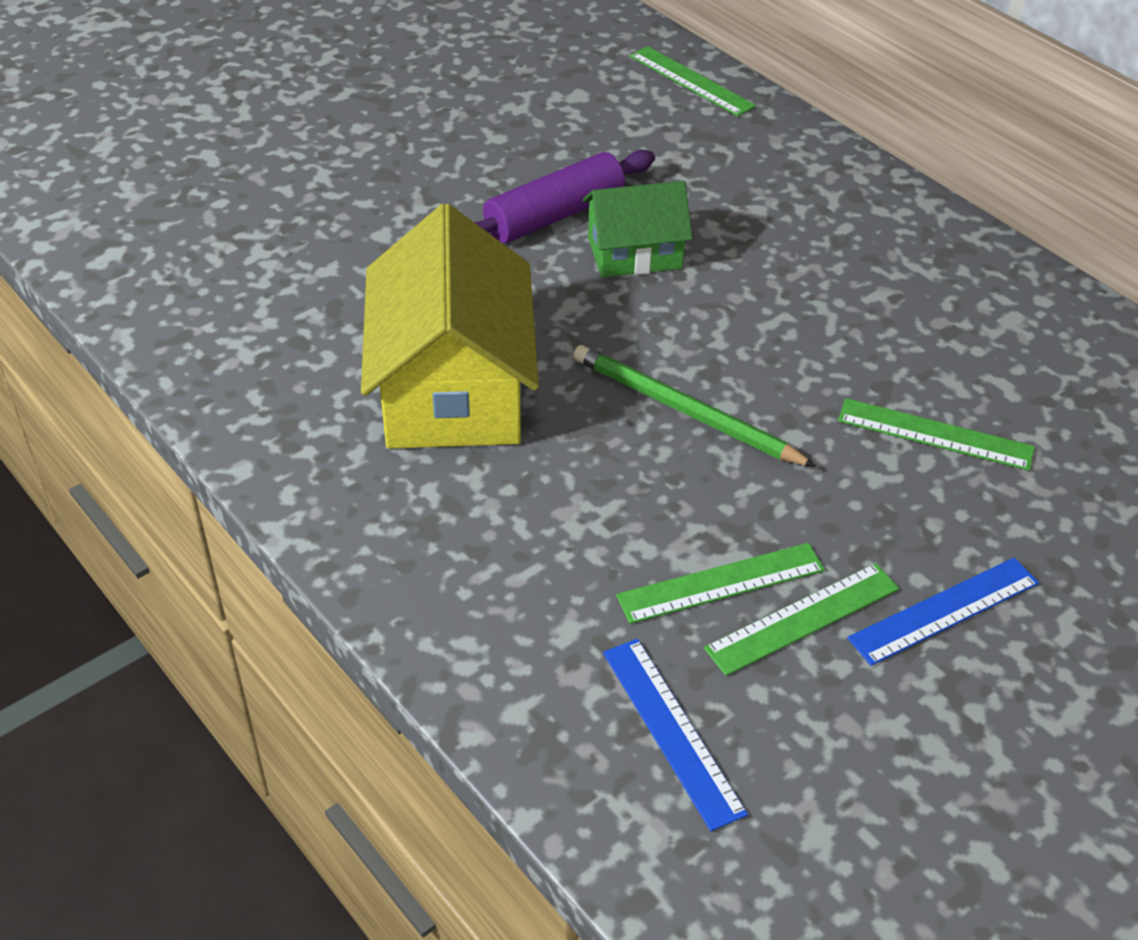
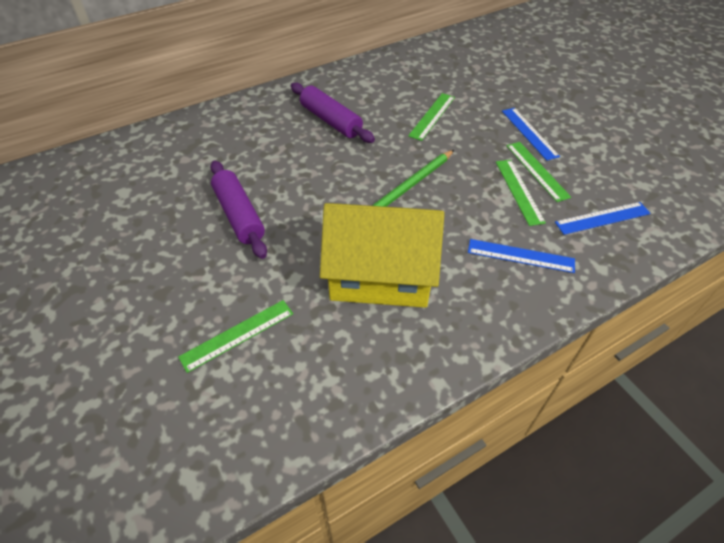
camera: 80 degrees left, 5 degrees up
green house [583,181,693,277] -> none
green ruler [630,46,756,116] -> green ruler moved to [178,300,293,373]
none -> purple rolling pin [291,83,375,143]
none -> blue ruler [468,239,575,273]

